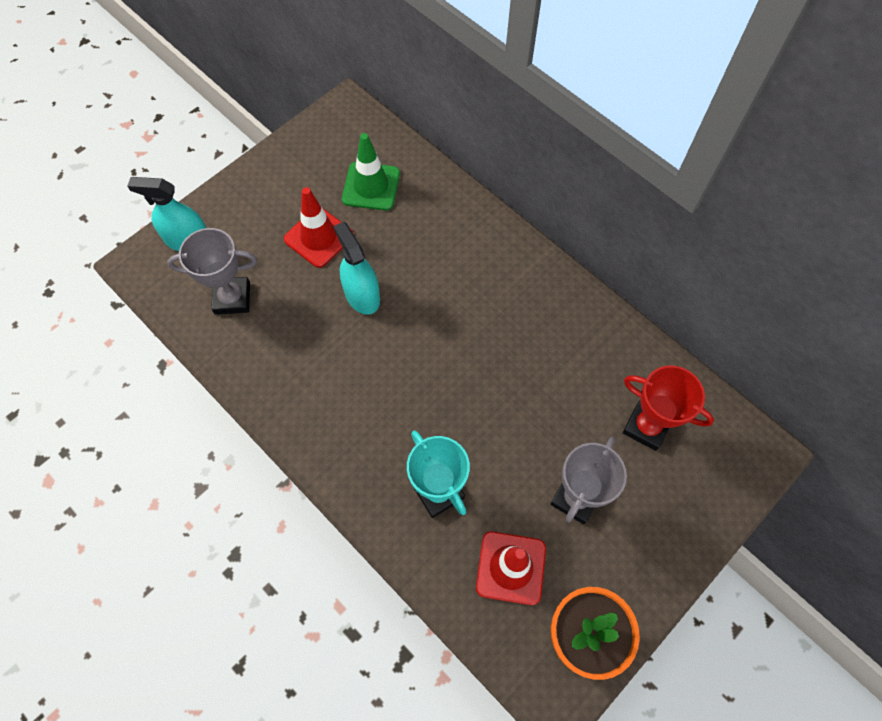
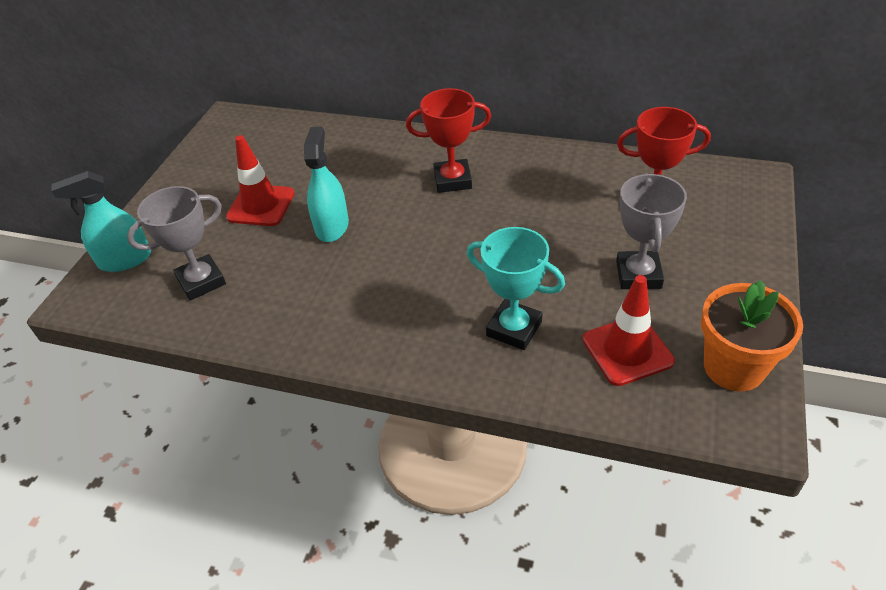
camera: 25 degrees left, 20 degrees down
turquoise spray bottle [334,222,380,315] -> turquoise spray bottle turned 60 degrees clockwise [304,127,349,242]
green traffic cone [342,133,400,211] -> none
none -> red trophy [406,88,491,193]

